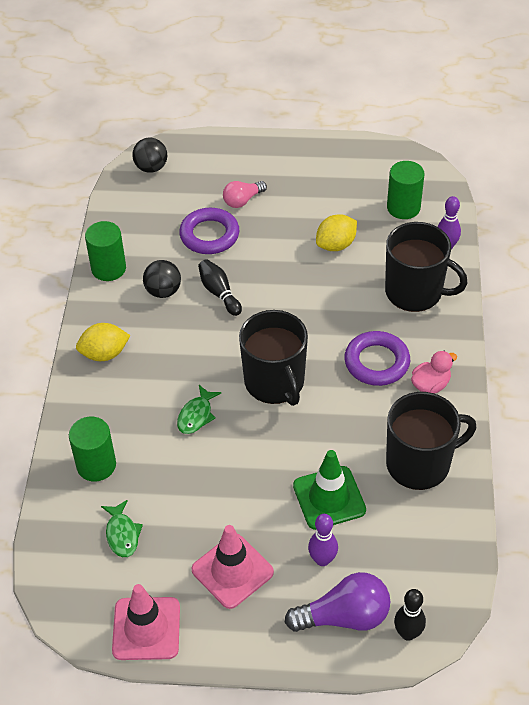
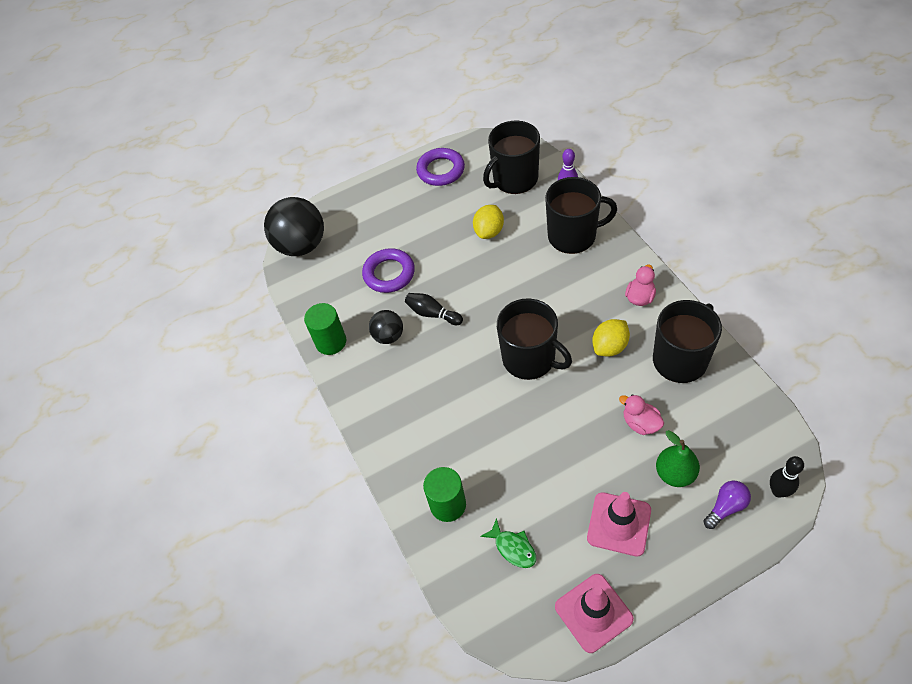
camera: 25 degrees left, 5 degrees up
yellow lemon [76,323,131,361] -> yellow lemon moved to [592,319,630,356]
black ball [132,138,167,173] -> black ball [264,197,324,256], size x1.86
green fish [177,385,221,434] -> none
pink light bulb [223,181,267,208] -> none
purple light bulb [285,572,390,632] -> purple light bulb [704,481,751,529], size x0.62
green traffic cone [293,450,366,530] -> pink duck [619,394,664,435]
purple bowling pin [308,514,338,566] -> green pear [656,430,700,487]
purple ring [344,331,410,386] -> purple ring moved to [416,148,465,186]
green cylinder [387,161,425,219] -> black mug [483,121,540,194]

